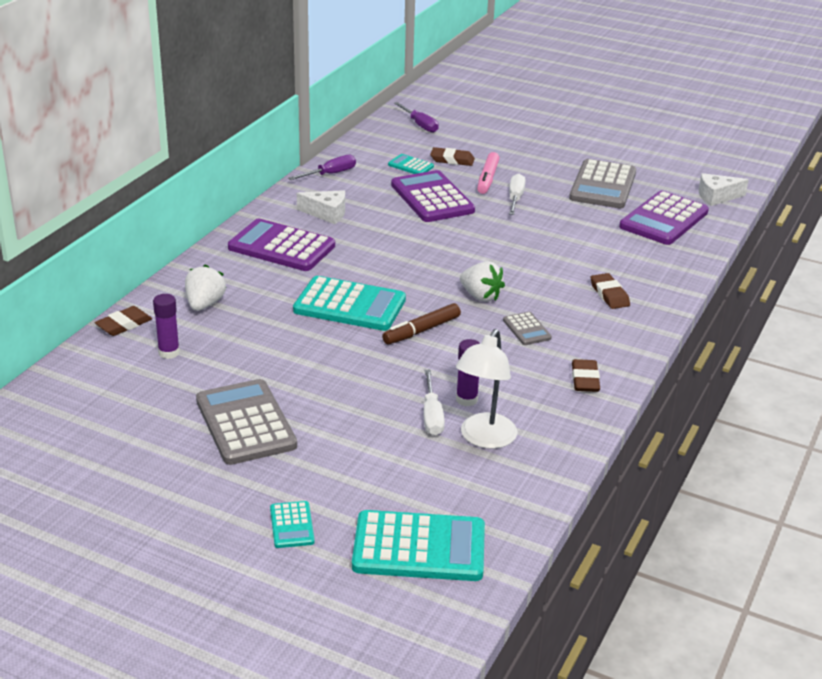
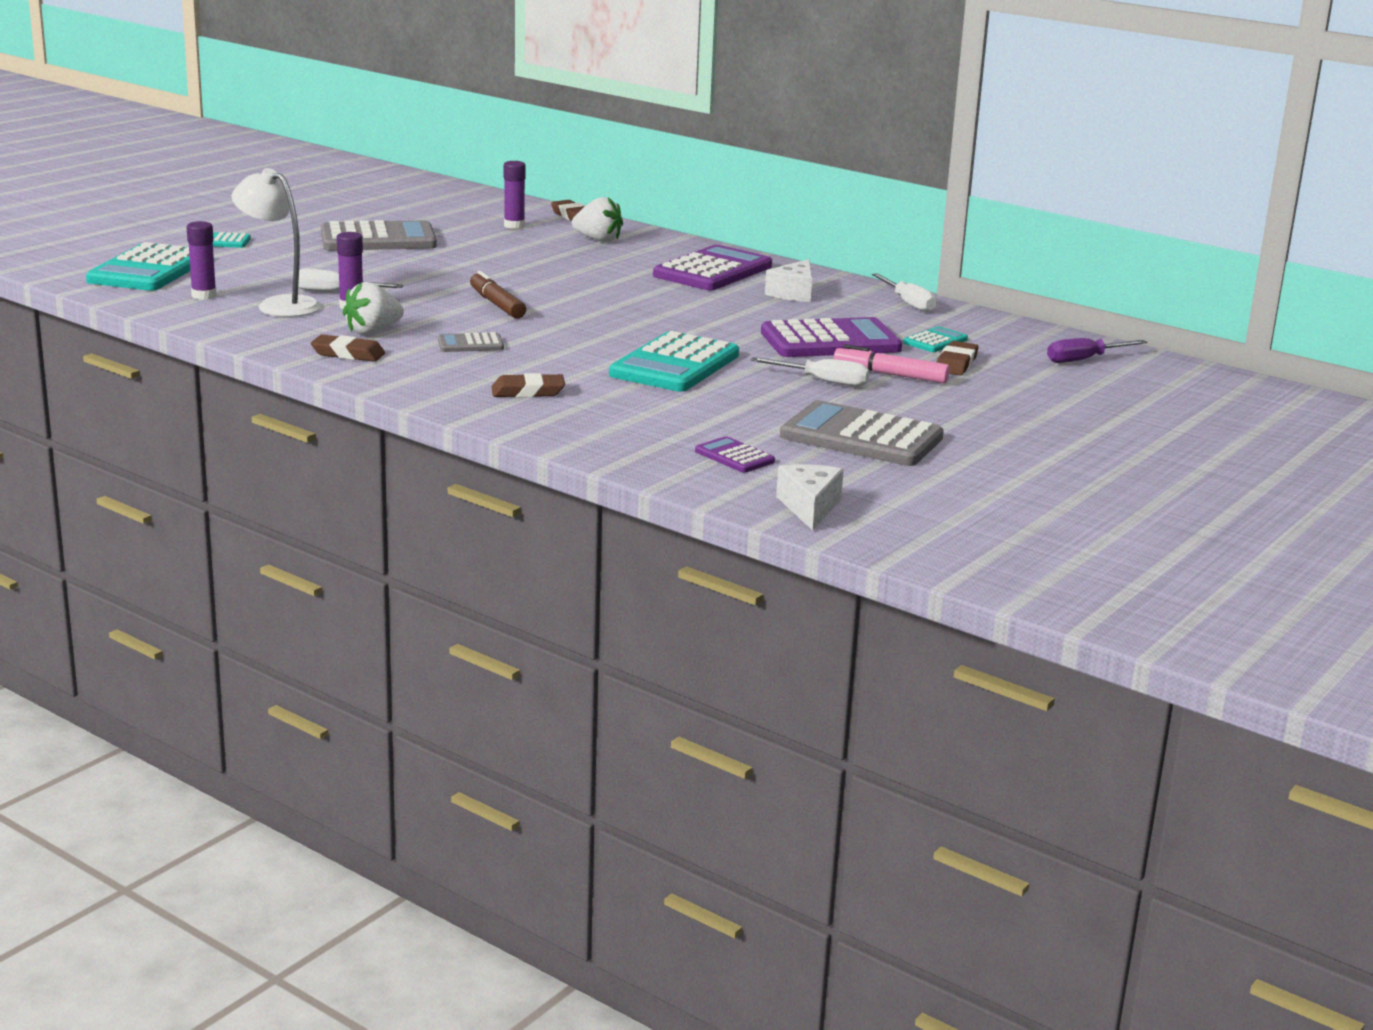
camera: 100 degrees right, 10 degrees down
purple screwdriver [288,155,356,180] -> white screwdriver [872,273,937,312]
turquoise calculator [293,276,406,331] -> turquoise calculator moved to [609,331,739,392]
white strawberry [460,261,505,302] -> white strawberry moved to [343,282,404,335]
purple calculator [619,191,709,245] -> purple calculator [695,436,775,473], size x0.48
none -> purple glue stick [187,221,217,300]

